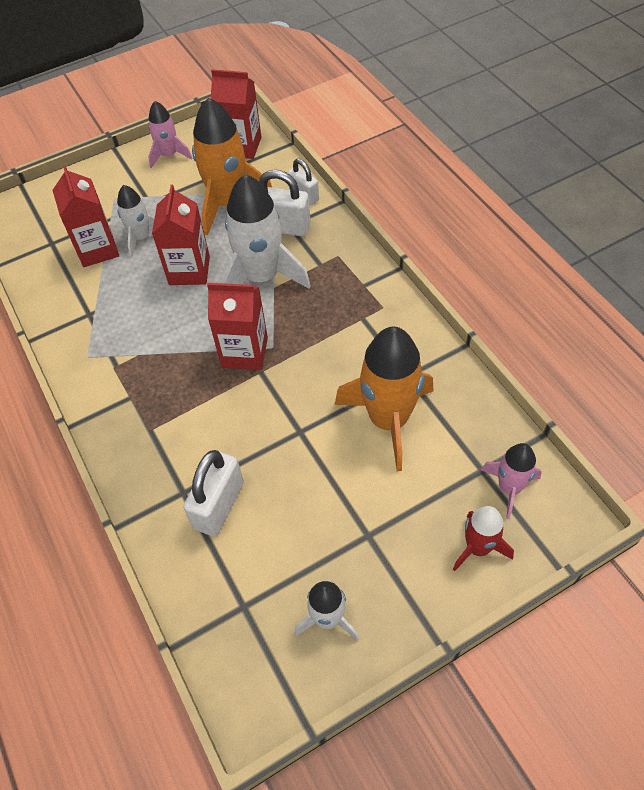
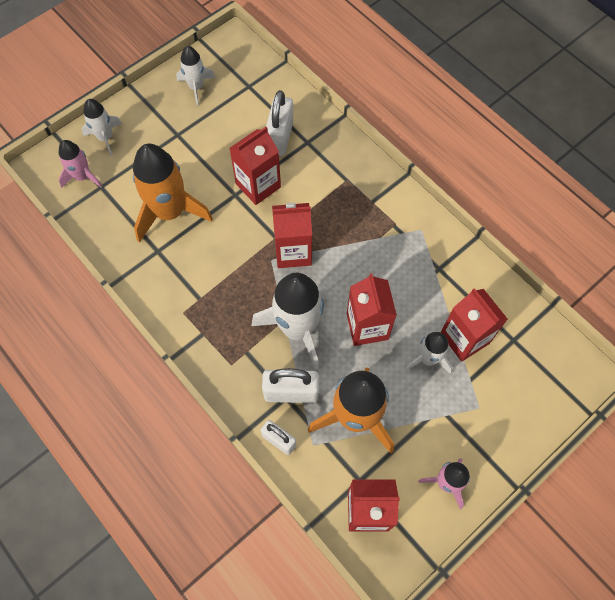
camera: 165 degrees right, 10 degrees up
red rocket [453,506,514,571] -> white rocket [82,99,122,156]
none -> red carton [230,127,281,205]

